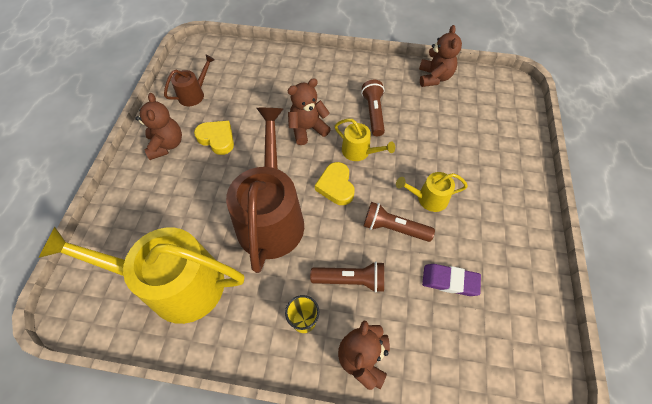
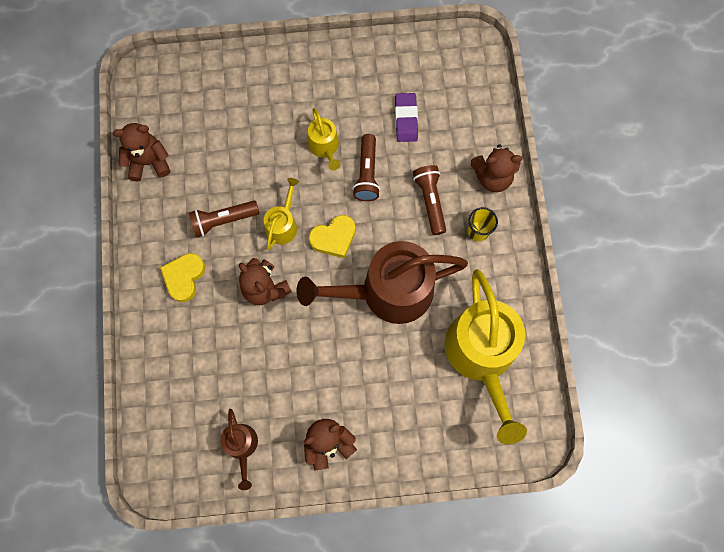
camera: 105 degrees left, 15 degrees up
brown watering can [164,55,215,106] -> brown watering can turned 135 degrees counterclockwise [220,409,258,490]
yellow heart [194,121,234,155] -> yellow heart moved to [160,253,205,302]

